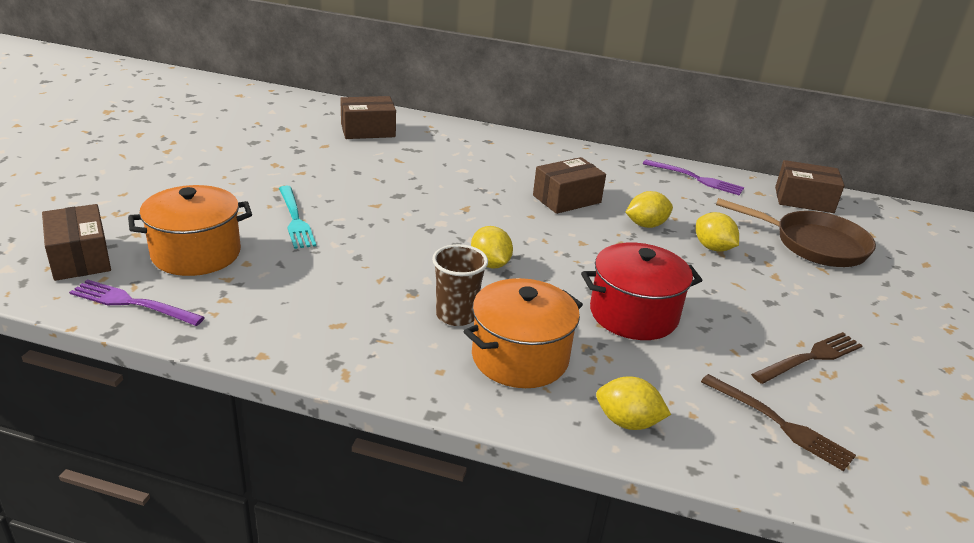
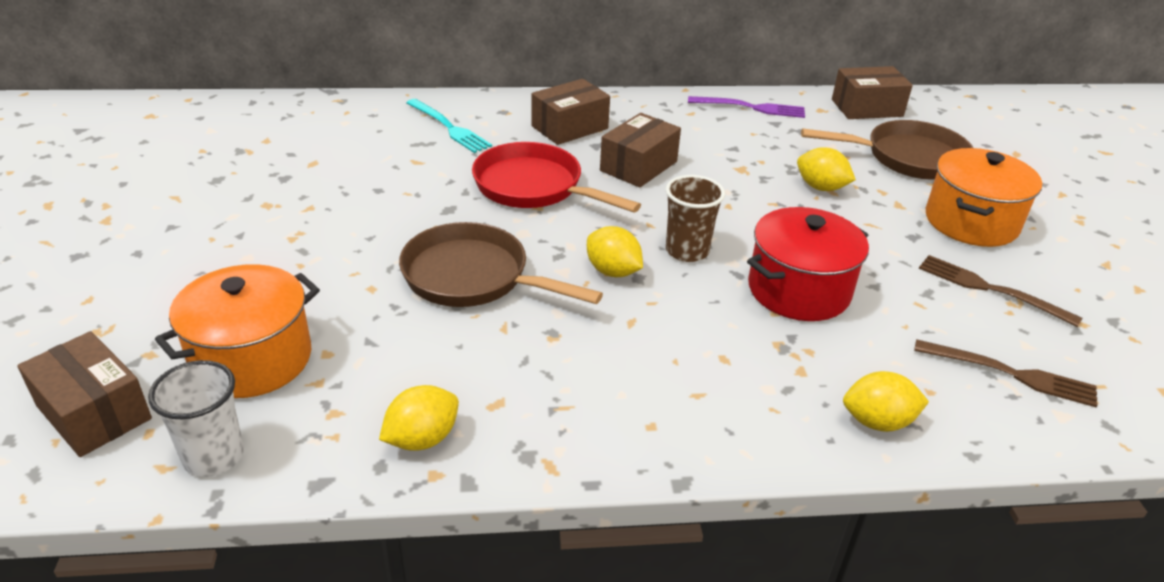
camera: 20 degrees left, 5 degrees up
purple fork [69,280,205,326] -> white cup [148,360,244,477]
turquoise fork [279,185,316,249] -> turquoise fork moved to [406,99,492,153]
brown box [340,96,396,139] -> brown box moved to [531,79,610,145]
brown cup [432,244,488,326] -> brown cup moved to [666,175,725,262]
orange pot [464,278,583,388] -> orange pot moved to [926,148,1042,247]
yellow lemon [626,191,673,228] -> yellow lemon moved to [379,385,459,451]
brown fork [751,332,863,384] -> brown fork turned 90 degrees counterclockwise [919,255,1082,327]
none -> brown pan [399,222,603,307]
none -> red pan [472,142,641,213]

